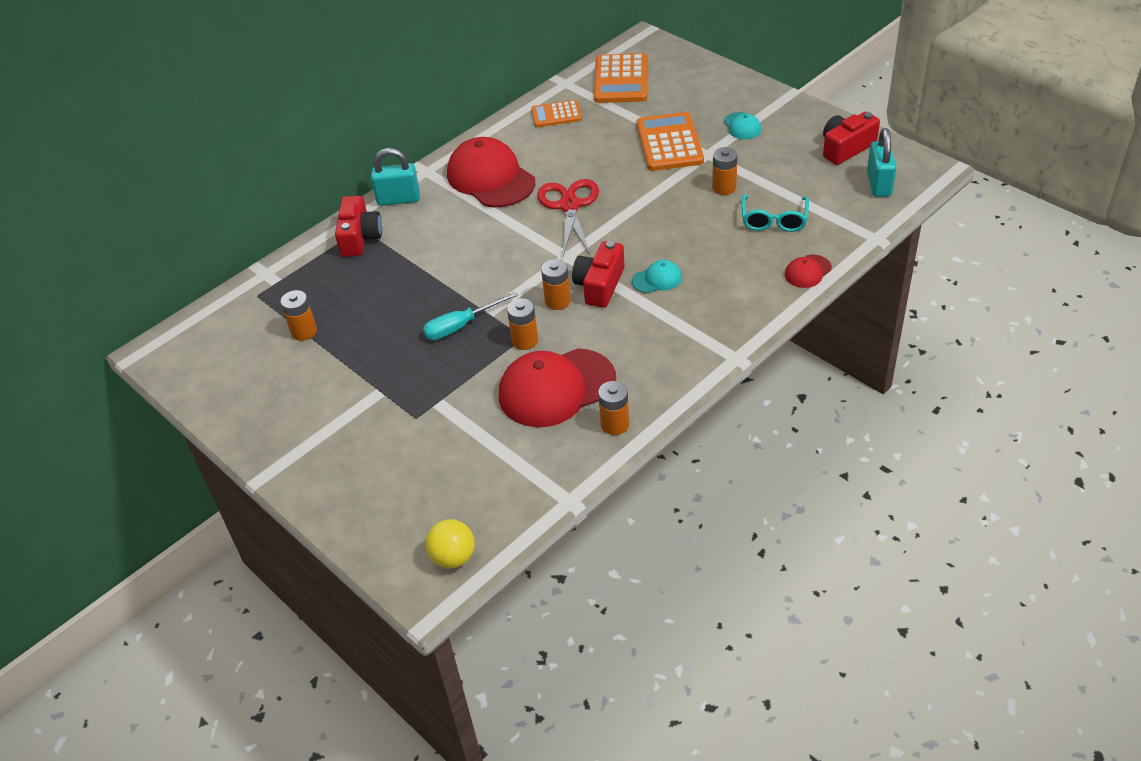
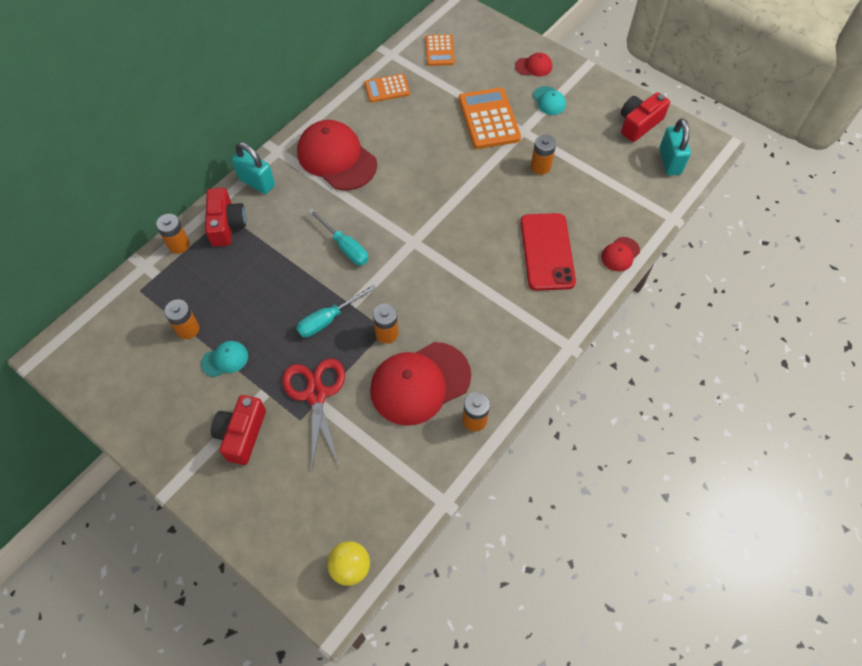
camera: 10 degrees left, 15 degrees up
turquoise padlock [371,148,420,206] -> turquoise padlock turned 45 degrees clockwise [231,142,275,194]
red scissors [537,179,599,256] -> red scissors moved to [282,358,345,468]
orange battery [541,259,571,310] -> orange battery moved to [156,214,190,254]
red camera [572,241,624,308] -> red camera moved to [211,395,266,465]
orange calculator [594,53,648,103] -> orange calculator [425,34,455,66], size x0.60
turquoise cap [632,260,682,293] -> turquoise cap moved to [201,341,248,377]
turquoise glasses [742,195,809,232] -> none
none -> turquoise screwdriver [308,209,368,265]
none -> red cap [515,53,552,77]
none -> red phone [521,213,576,291]

